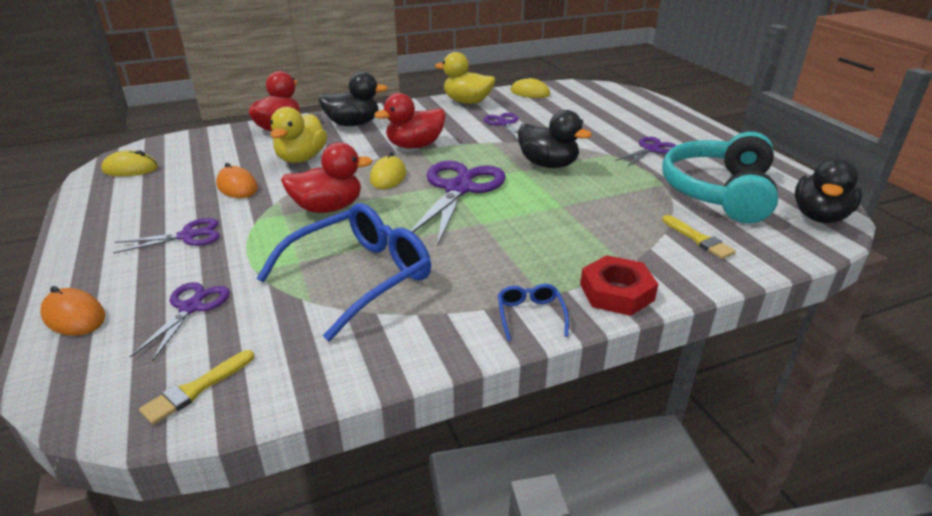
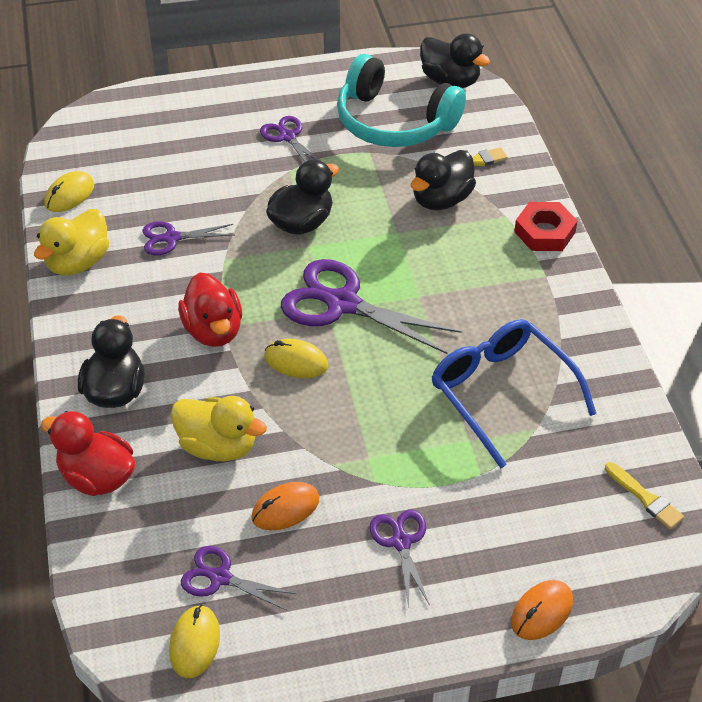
camera: 80 degrees left, 15 degrees up
purple scissors [130,282,230,362] -> purple scissors moved to [181,546,296,610]
red duck [281,142,373,213] -> none
blue glasses [498,284,569,341] -> none
none -> black duck [411,150,476,210]

